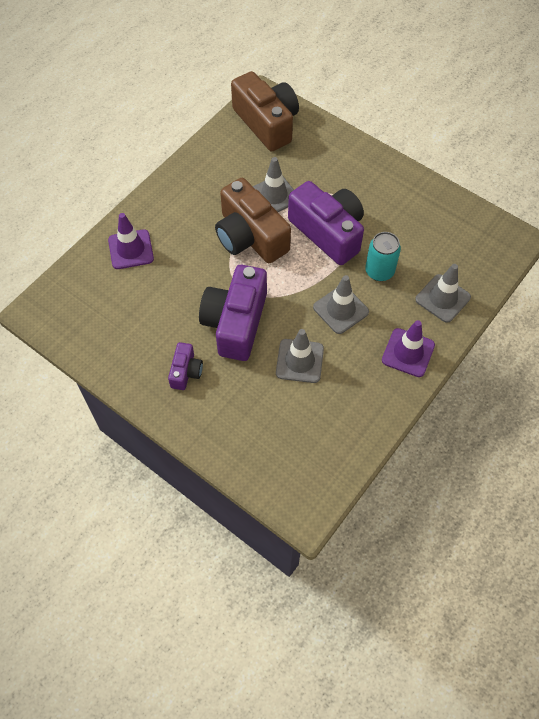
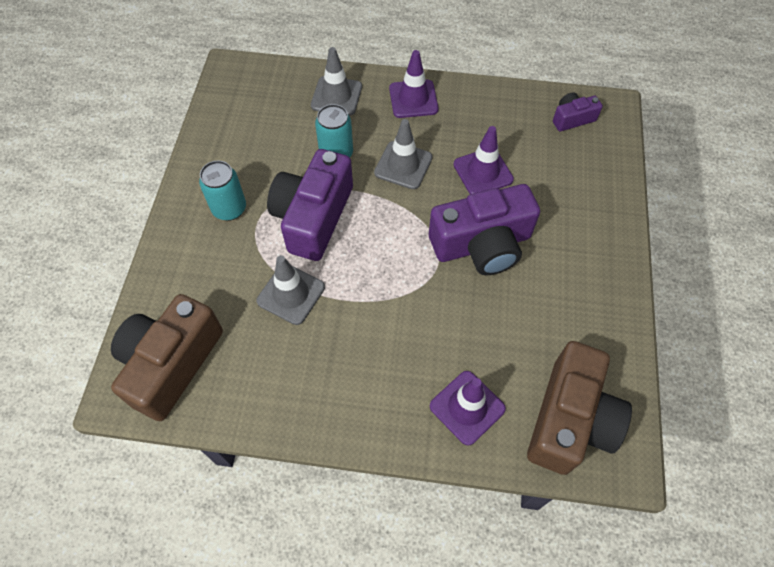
camera: 120 degrees left, 0 degrees up
purple camera [168,342,203,390] -> purple camera moved to [553,92,603,131]
brown camera [215,178,291,263] -> brown camera moved to [527,341,632,475]
grey traffic cone [276,329,324,383] -> purple traffic cone [453,126,514,194]
none -> turquoise can [199,161,246,221]

